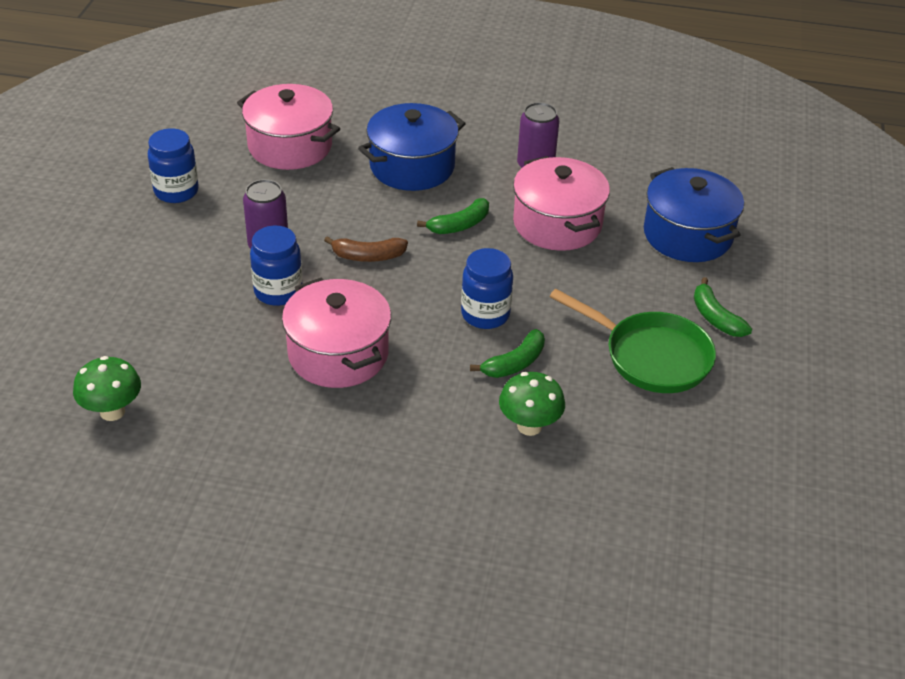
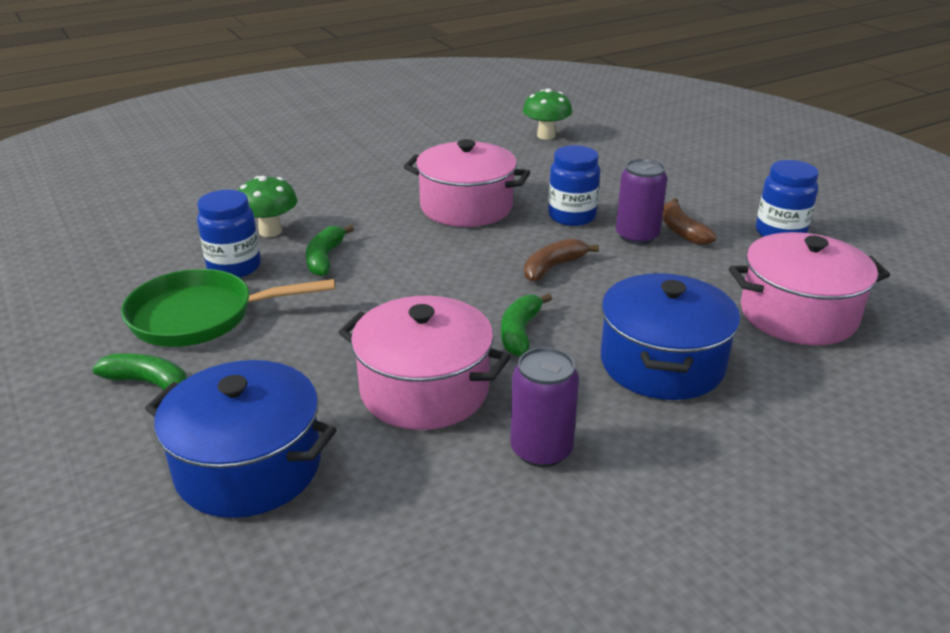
camera: 140 degrees right, 10 degrees down
blue jar [461,248,513,329] -> blue jar moved to [197,190,261,278]
none -> brown banana [662,198,717,245]

